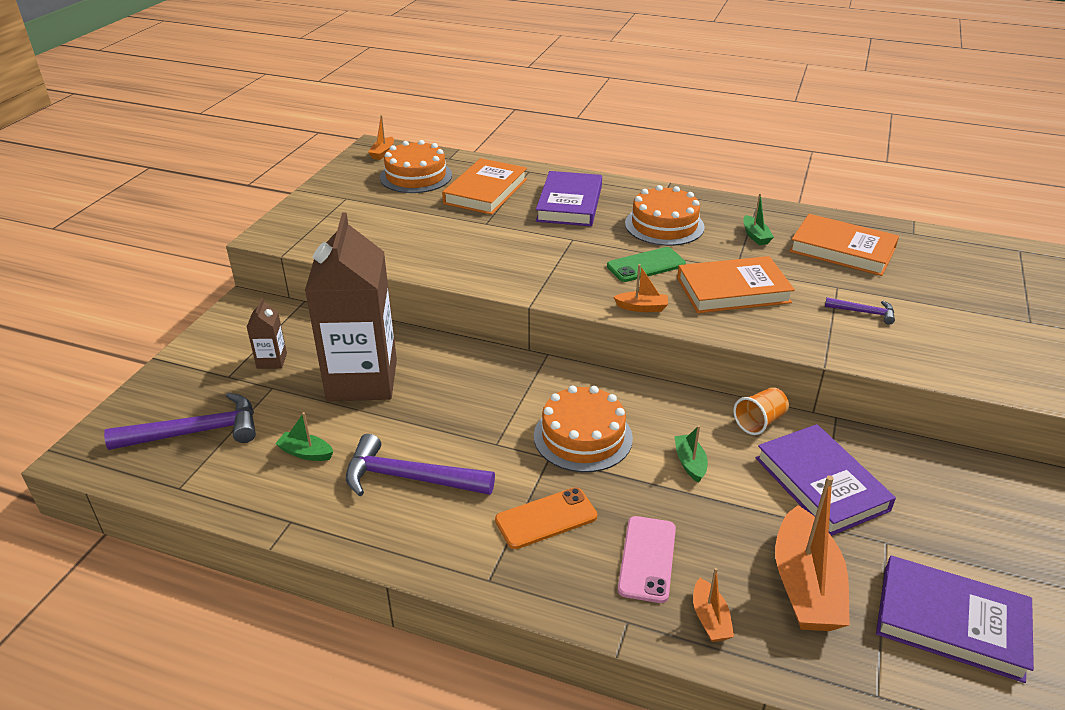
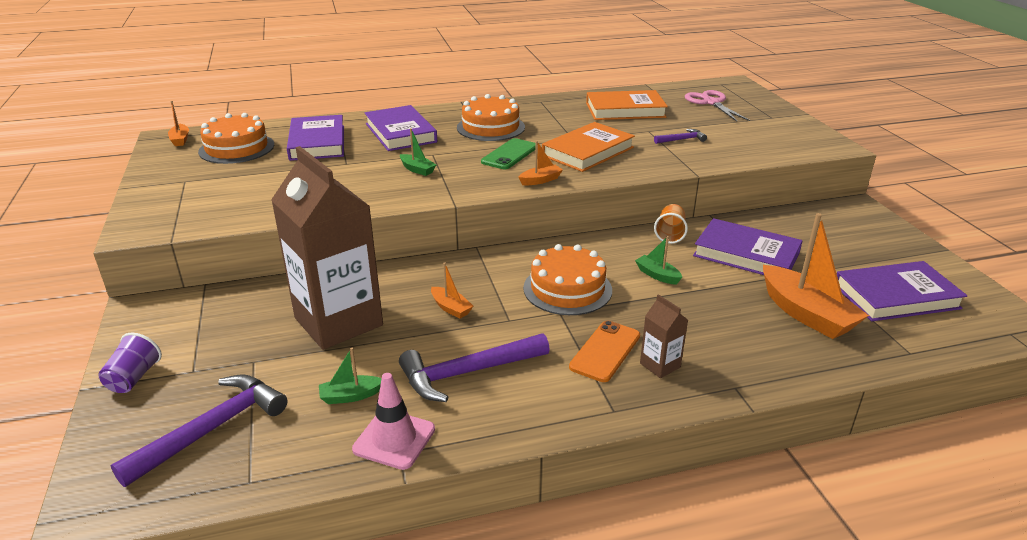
camera: 35 degrees left, 5 degrees down
brown carton [247,298,287,369] -> brown carton moved to [640,294,688,378]
orange book [442,158,527,215] -> purple book [287,115,344,161]
pink phone [618,516,676,603] -> none
orange boat [693,568,734,642] -> orange boat moved to [431,262,473,319]
green boat [743,193,774,245] -> green boat moved to [400,128,437,176]
none -> purple cup [98,333,162,393]
none -> pink traffic cone [352,373,435,470]
none -> pink scissors [685,90,750,121]

